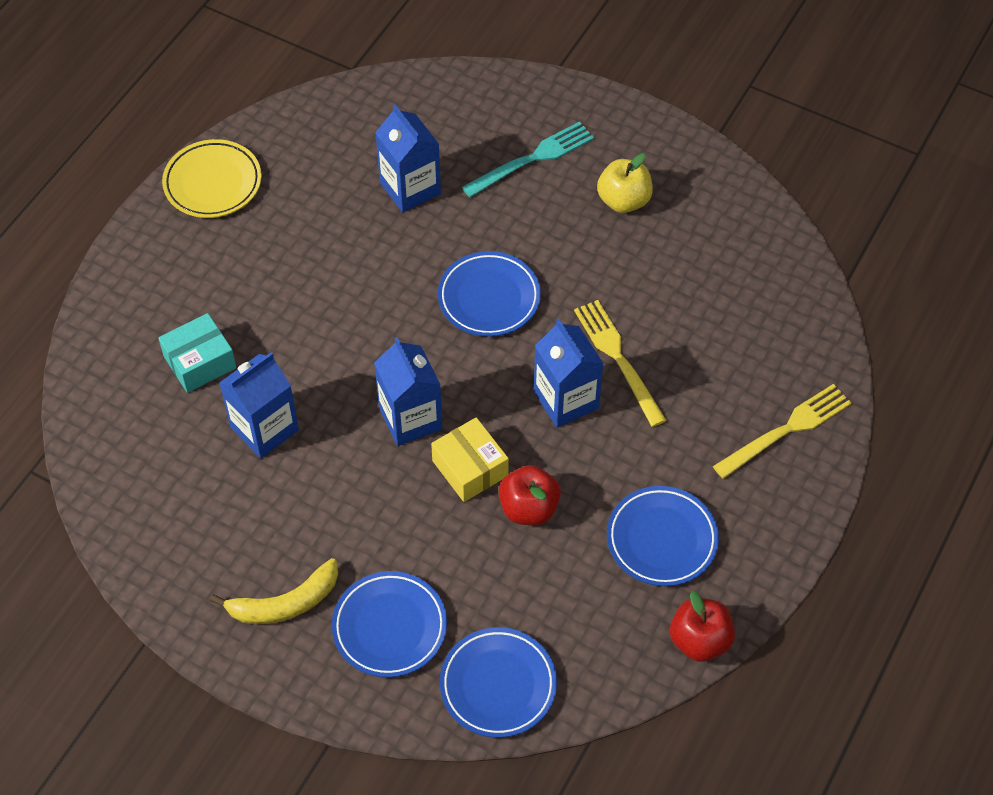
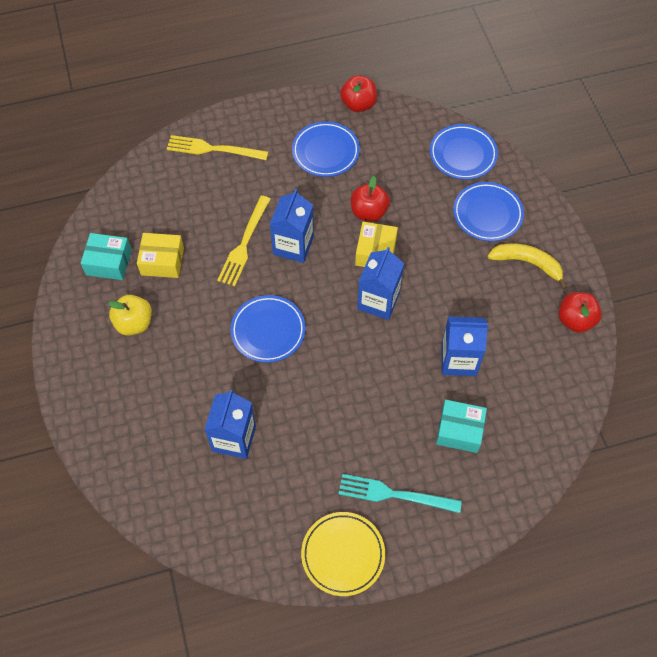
camera: 135 degrees left, 5 degrees up
turquoise fork [462,121,594,198] -> turquoise fork moved to [339,474,462,513]
none -> turquoise box [81,233,132,280]
none -> yellow box [137,233,184,278]
none -> red apple [558,292,602,333]

